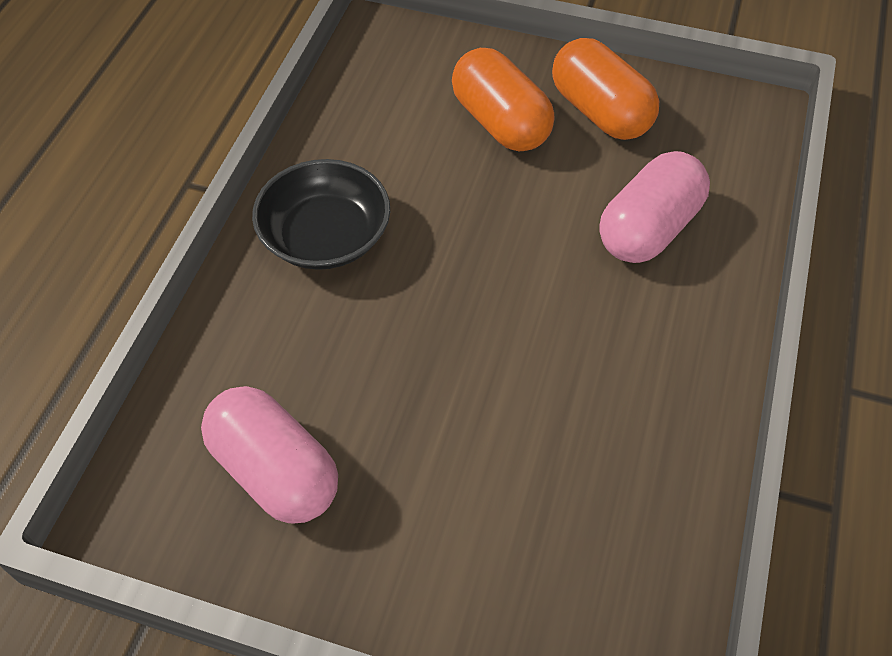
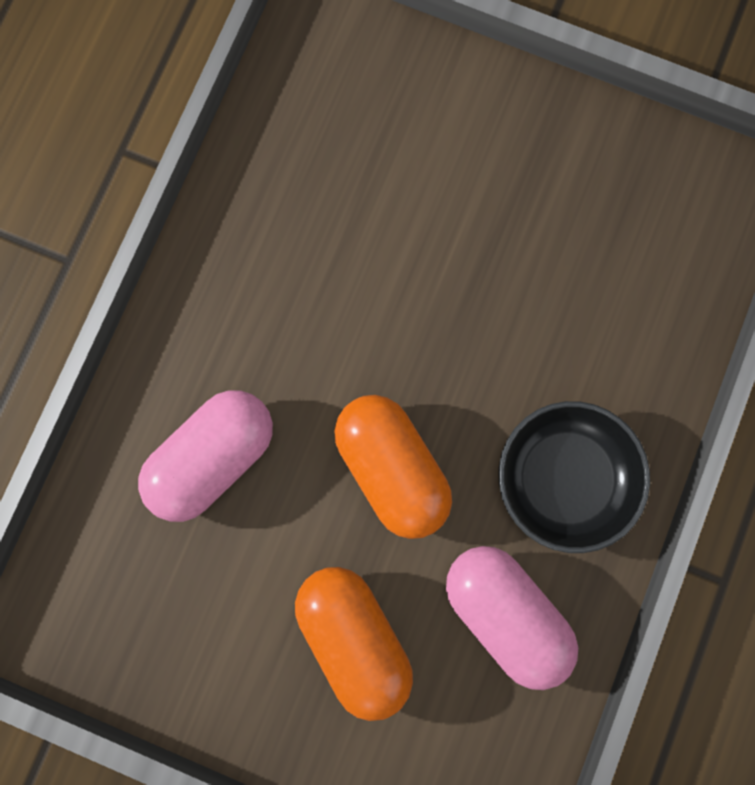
camera: 175 degrees left, 25 degrees up
pink capsule [201,386,338,524] -> pink capsule moved to [446,546,578,690]
orange capsule [552,38,659,140] -> orange capsule moved to [334,395,452,539]

